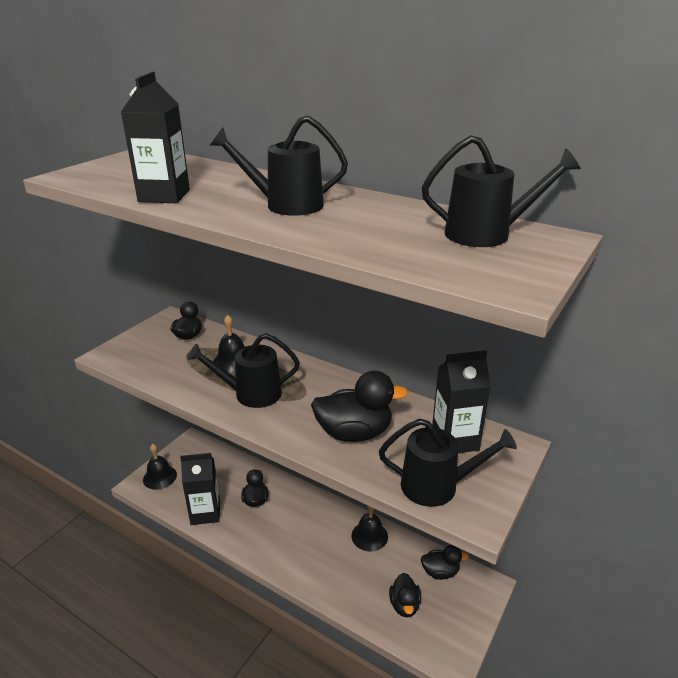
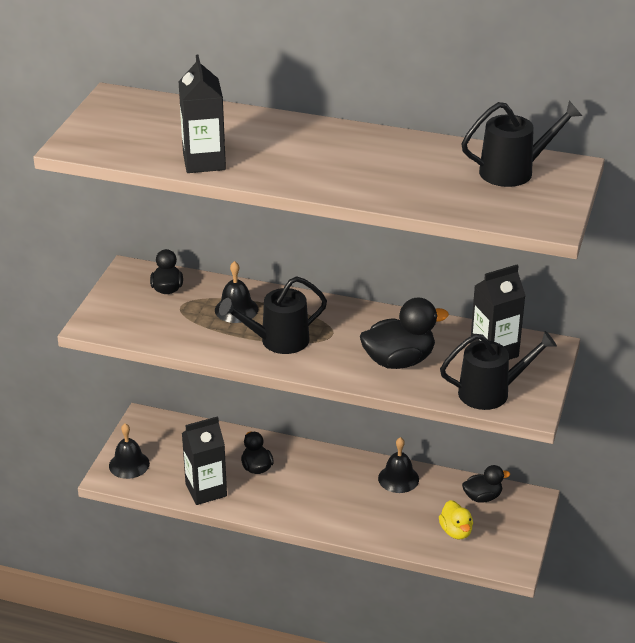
camera: 15 degrees left, 5 degrees up
black watering can [210,116,348,216] -> none
black duck [389,573,421,617] -> yellow duck [439,500,473,539]

